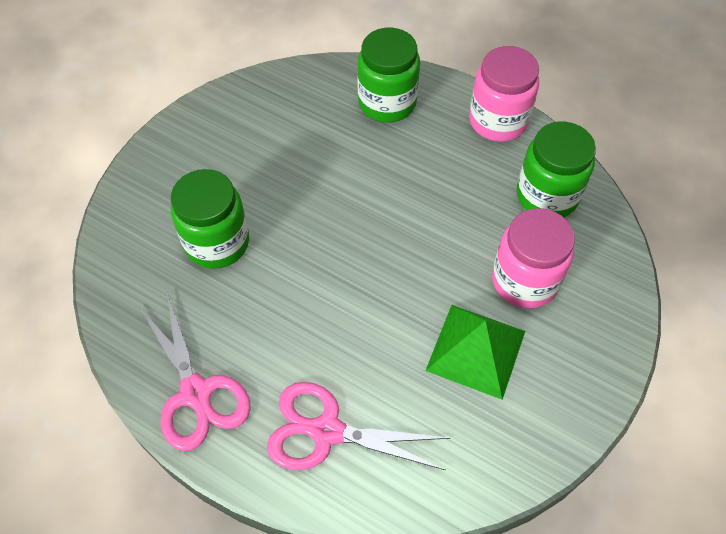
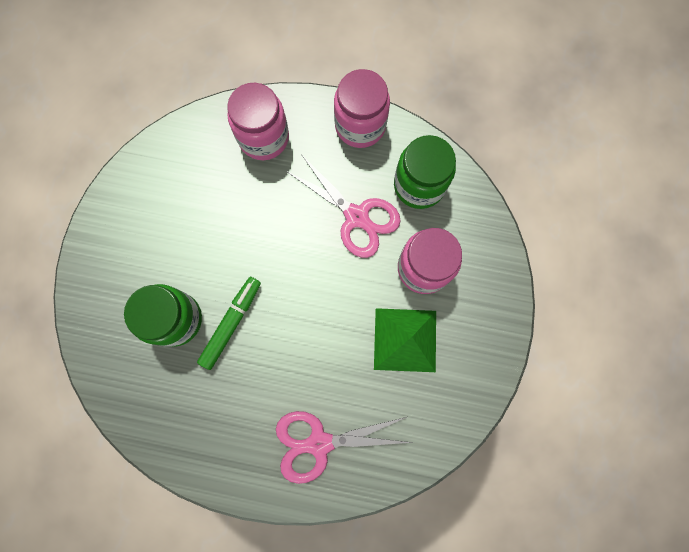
camera: 20 degrees left, 20 degrees up
pink scissors [140,294,251,451] -> pink scissors moved to [286,154,401,258]
green jar [357,28,420,123] -> pink jar [227,83,289,160]
none -> green marker [197,277,261,370]

